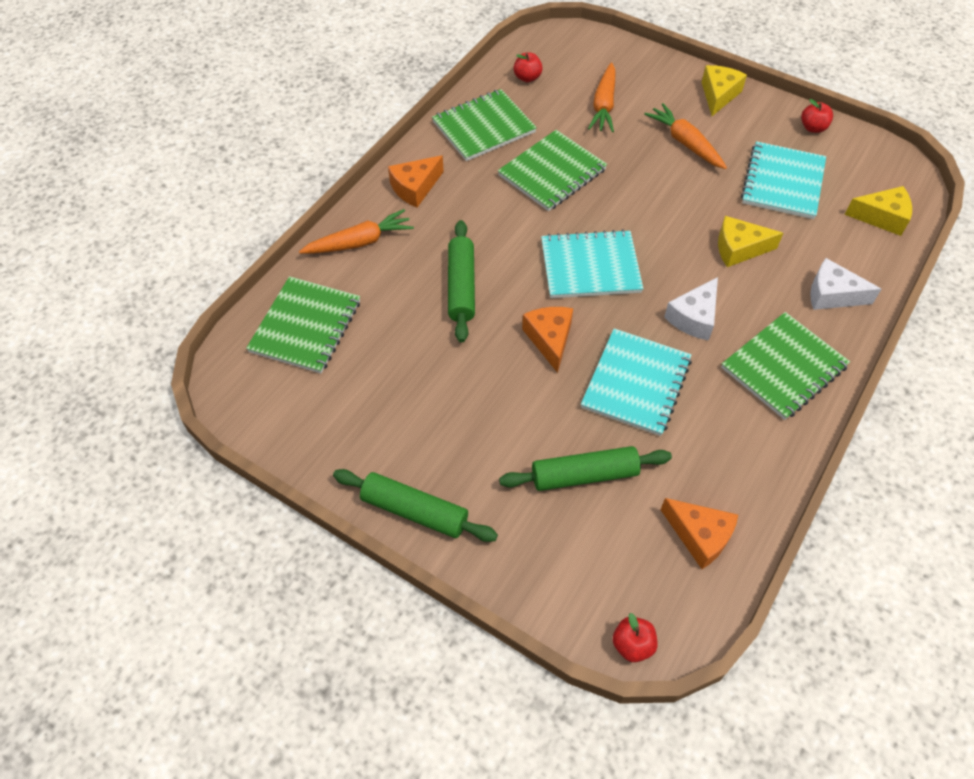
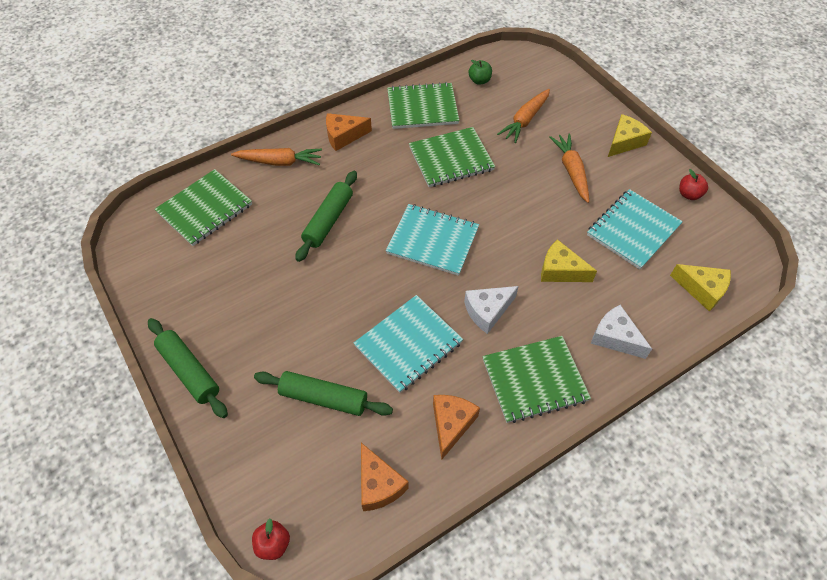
camera: 25 degrees right, 0 degrees up
red apple [513,53,543,82] -> green apple [468,60,492,85]
orange cheese [522,307,573,373] -> orange cheese moved to [433,395,480,460]

